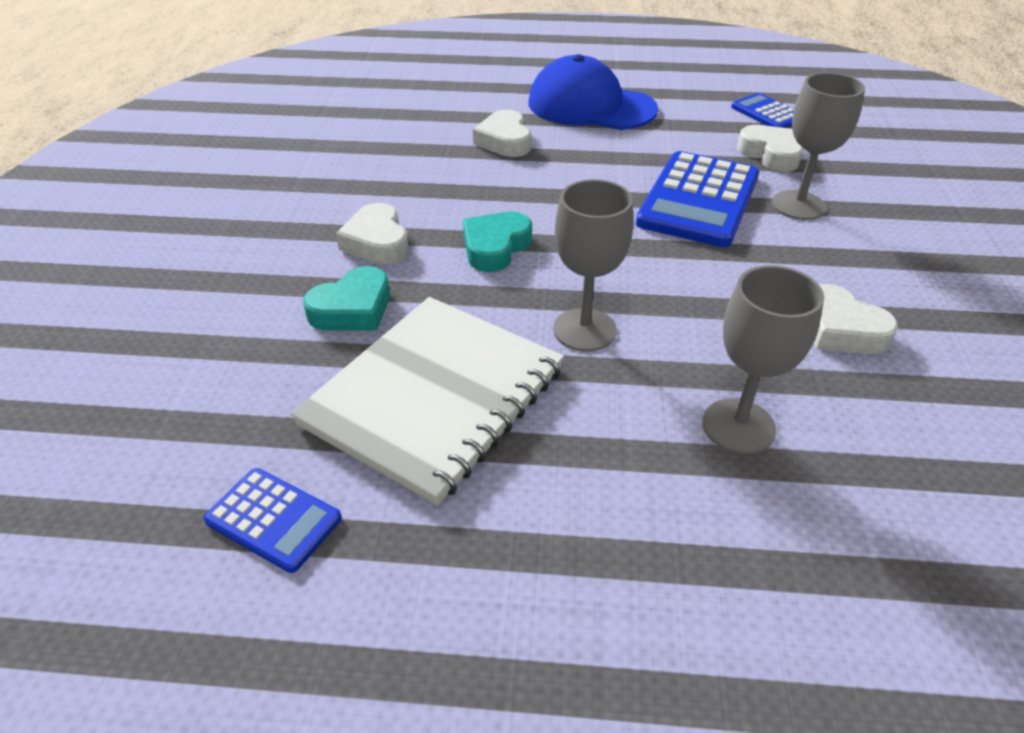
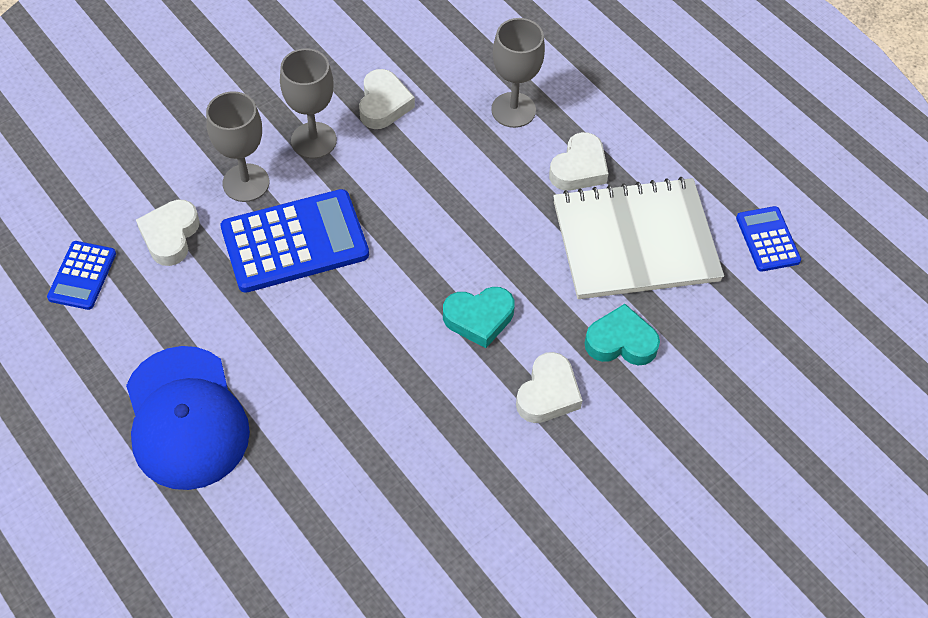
camera: 135 degrees left, 15 degrees up
white heart [473,110,531,157] -> white heart moved to [549,132,608,191]
grey goblet [553,179,633,351] -> grey goblet moved to [280,48,337,159]

